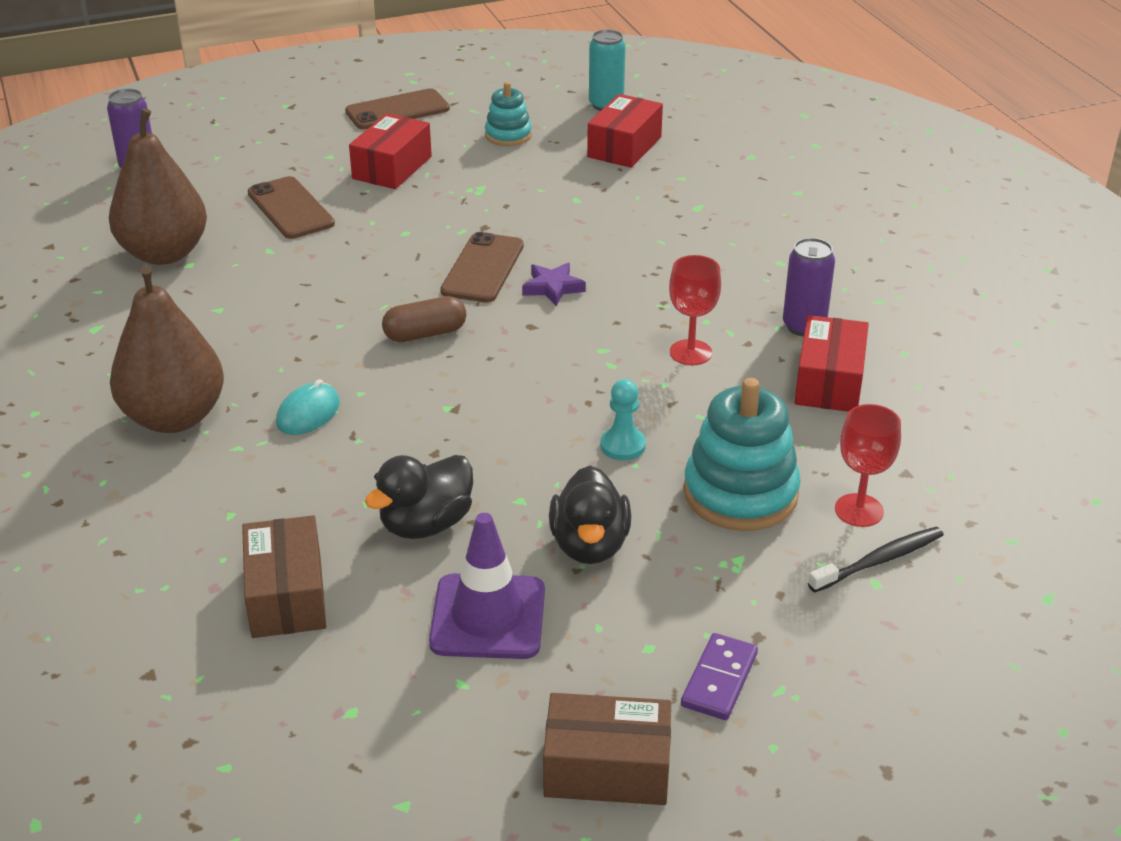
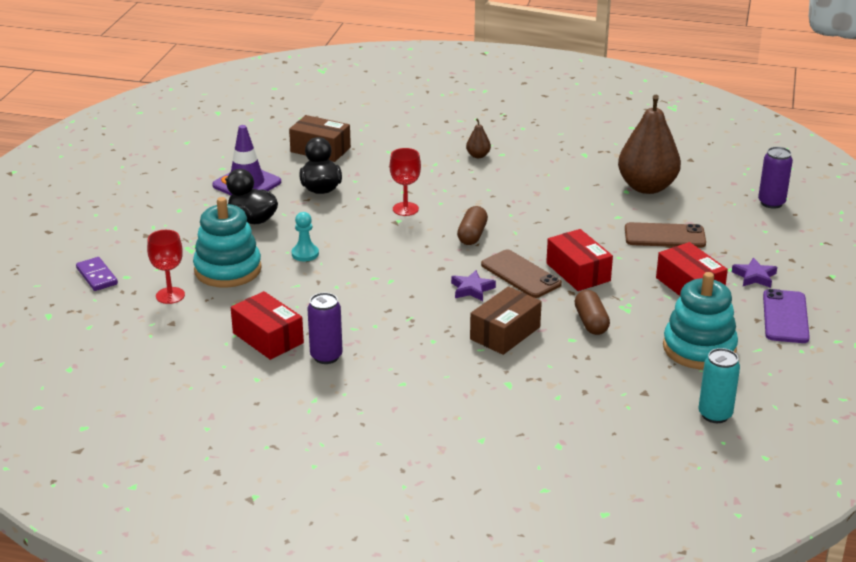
camera: 125 degrees right, 5 degrees down
brown pear [110,265,224,433] -> brown pear [466,118,491,158], size x0.42
turquoise mouse [276,379,340,435] -> none
brown phone [345,88,450,129] -> purple phone [763,289,810,343]
turquoise stacking toy [485,82,532,146] -> turquoise stacking toy [663,272,738,369], size x1.76
brown box [543,693,671,805] -> brown box moved to [470,286,542,355]
red box [587,94,663,168] -> red box moved to [546,229,613,291]
red goblet [669,255,721,365] -> red goblet moved to [390,148,421,216]
purple domino [681,633,758,720] -> purple domino moved to [76,257,118,291]
black toothbrush [808,527,944,592] -> none
none -> brown capsule [574,290,610,335]
none -> purple star [732,258,777,288]

